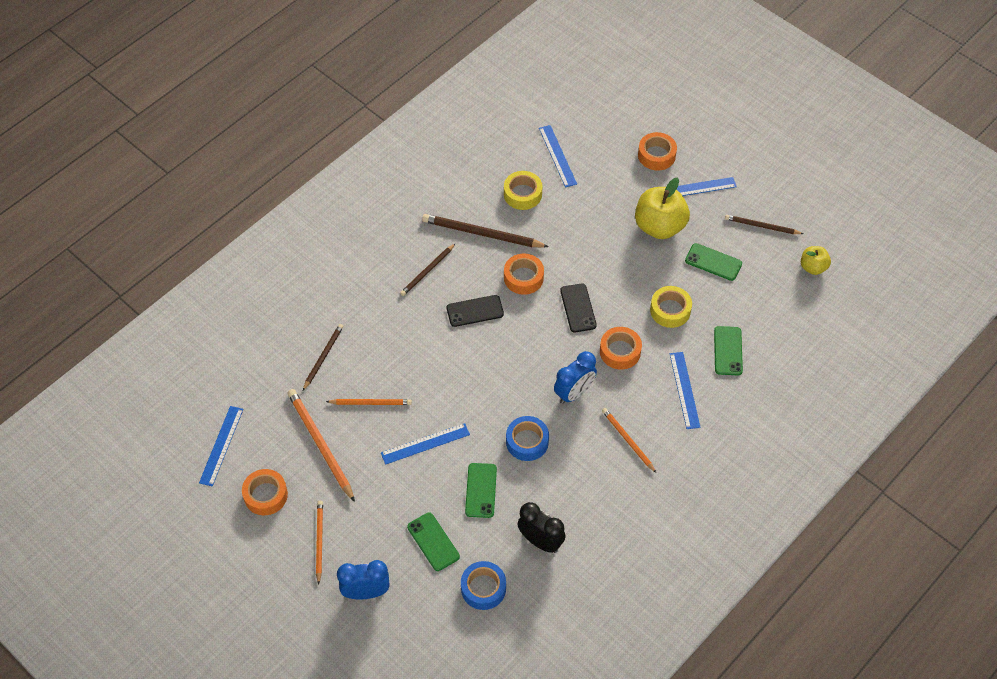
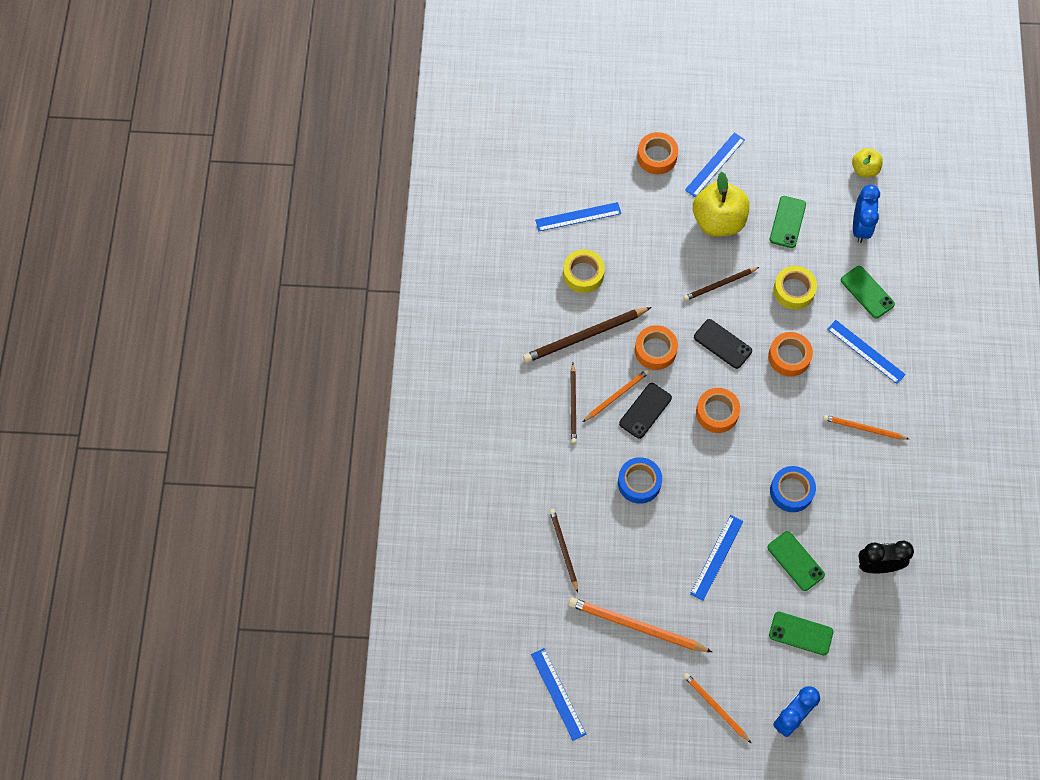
camera: 40 degrees left, 10 degrees up
orange tape [242,469,288,515] -> orange tape moved to [696,388,740,433]
orange pencil [326,399,412,405] -> orange pencil moved to [583,369,649,422]
blue tape [461,561,506,610] -> blue tape moved to [618,457,662,504]
blue ruler [539,125,577,188] -> blue ruler turned 45 degrees counterclockwise [535,202,621,231]
blue clock [554,351,597,404] -> blue clock moved to [853,185,880,243]
green phone [685,243,742,281] -> green phone turned 60 degrees counterclockwise [770,196,806,248]
brown pencil [725,215,803,234] -> brown pencil moved to [684,267,759,301]

